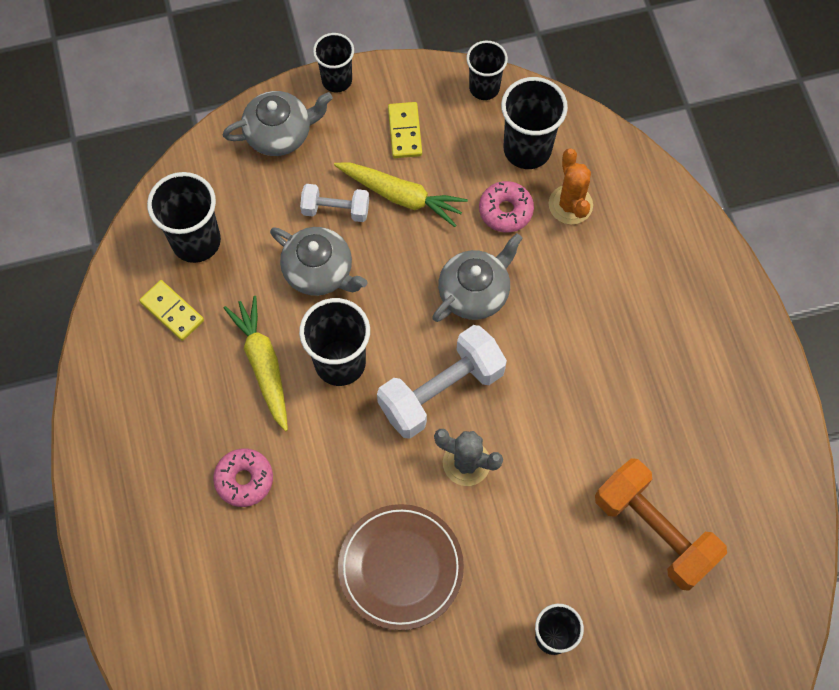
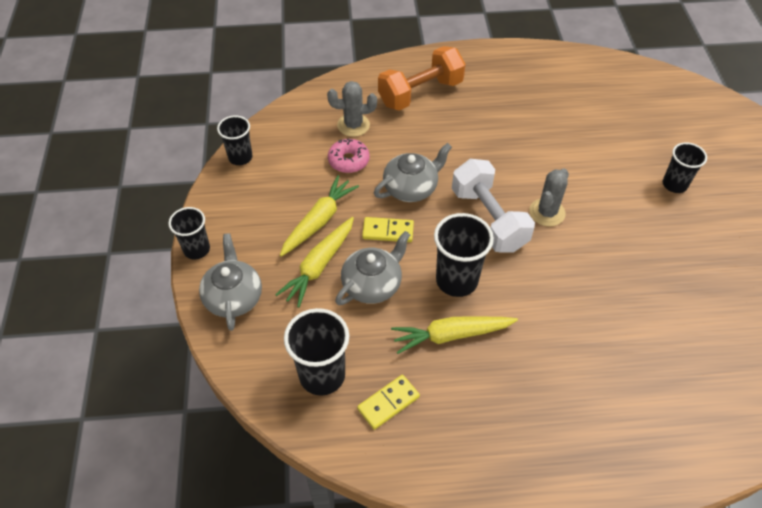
camera: 80 degrees left, 15 degrees down
pink donut [213,448,273,507] -> none
white dumbbell [300,184,369,222] -> yellow carrot [275,217,354,308]
brown plate [338,504,464,630] -> none
yellow domino [388,102,422,158] -> yellow domino moved to [362,217,414,242]
grey teapot [432,233,523,322] -> grey teapot turned 90 degrees clockwise [374,143,452,202]
black cup [501,77,568,169] -> none
orange cactus [549,148,593,224] -> grey cactus [327,81,377,137]
orange dumbbell [595,458,727,591] -> orange dumbbell moved to [378,46,466,110]

